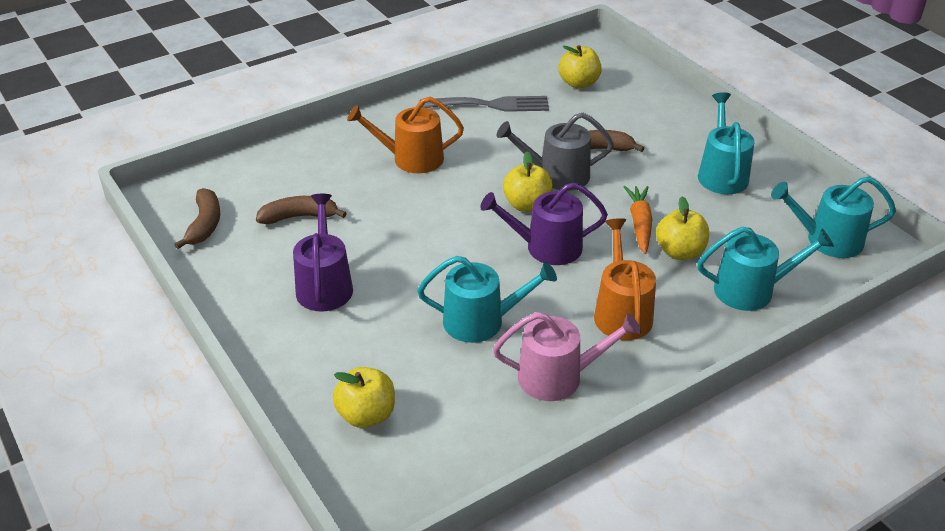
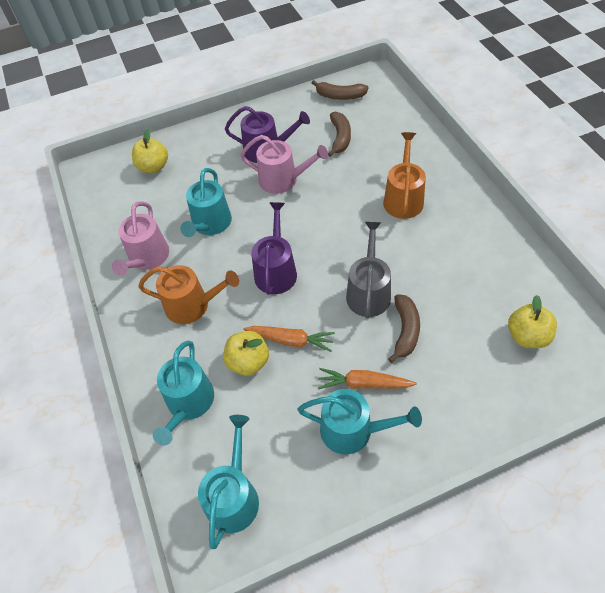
camera: 105 degrees right, 15 degrees up
grey fork [420,96,549,112] -> none
yellow apple [503,151,553,212] -> none
none -> pink watering can [240,135,328,194]
none -> orange carrot [318,368,417,390]

